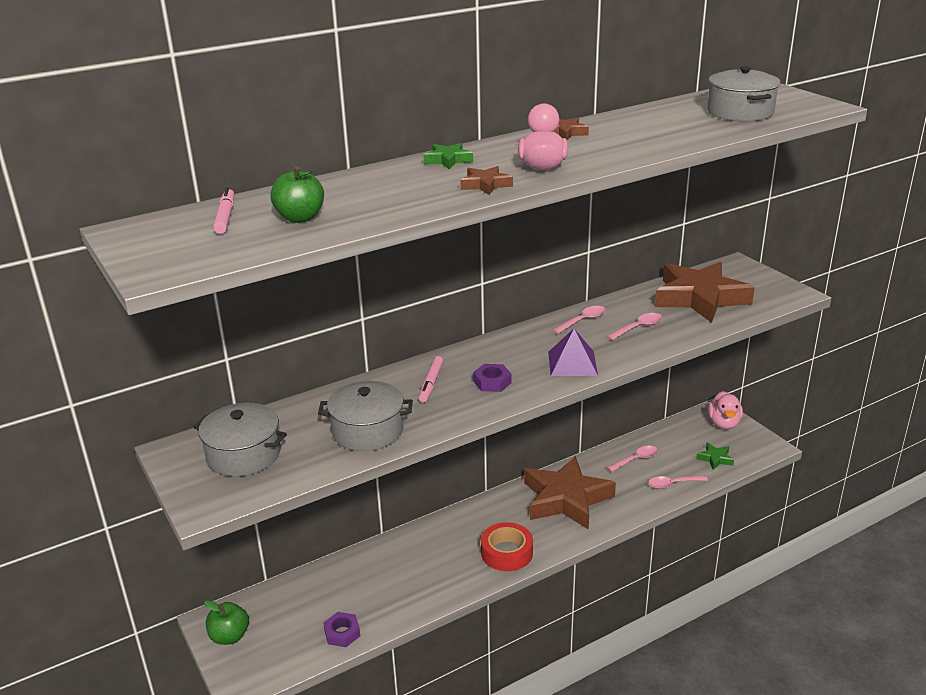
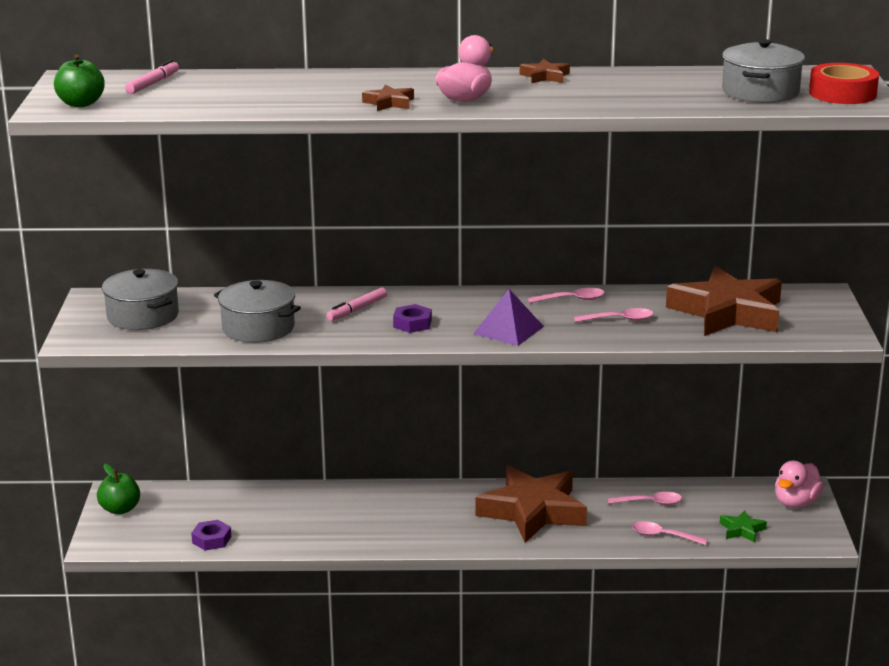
camera: 30 degrees right, 5 degrees down
green apple [270,167,324,223] -> green apple moved to [54,55,105,107]
green star [423,143,473,169] -> none
red tape [481,522,533,571] -> red tape moved to [809,63,879,104]

